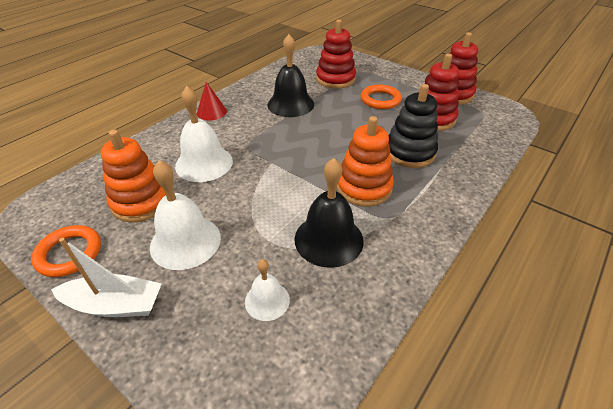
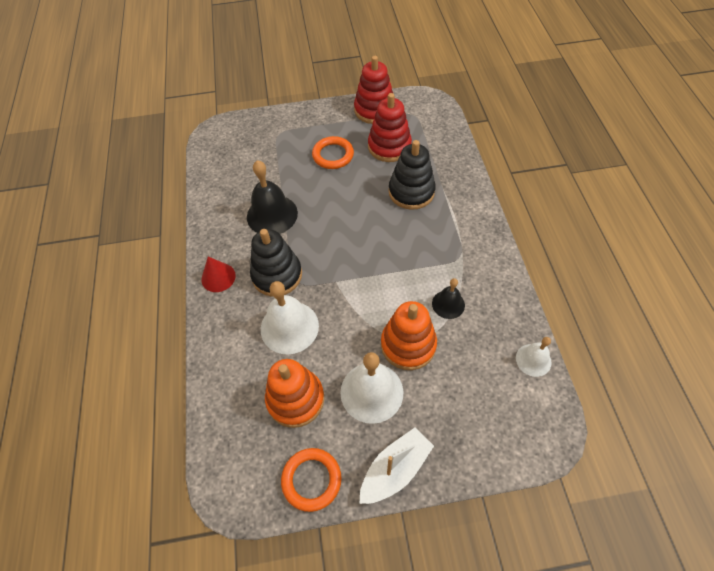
camera: 45 degrees left, 15 degrees up
white bell [245,259,290,321] -> white bell moved to [516,337,552,377]
black bell [294,158,364,268] -> black bell [432,278,465,319], size x0.57
red stacking toy [316,19,356,89] -> none
orange stacking toy [337,116,394,207] -> orange stacking toy moved to [381,301,437,370]
none -> black stacking toy [250,229,302,297]

